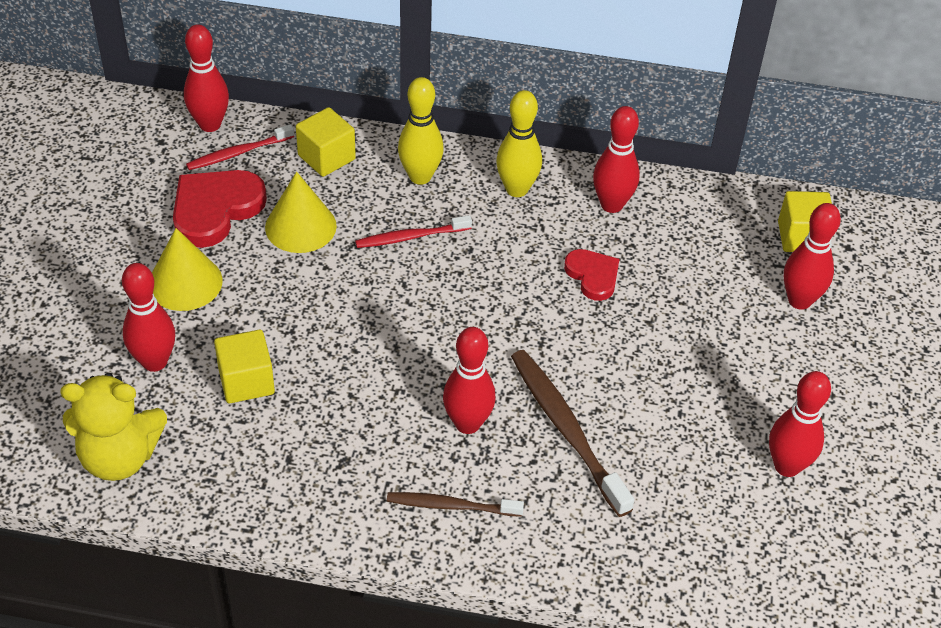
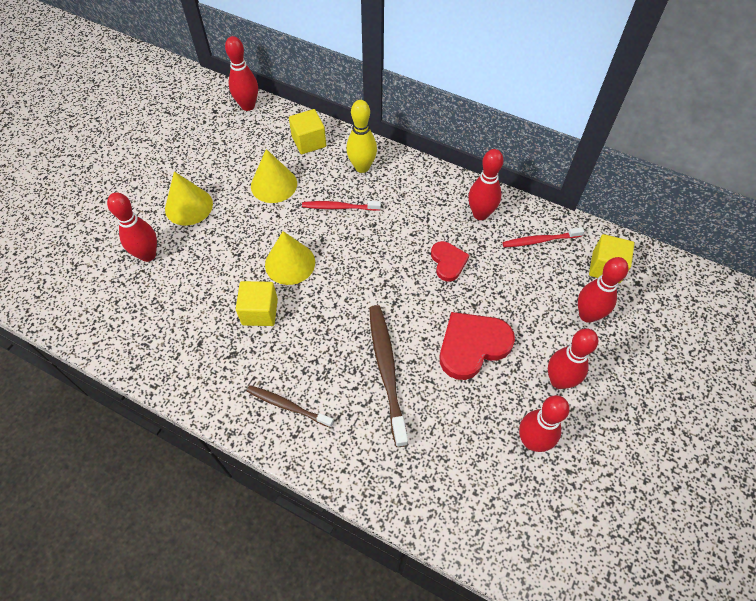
camera: 20 degrees right, 10 degrees up
yellow teddy bear [60,373,167,481] -> none
red heart [173,170,267,248] -> red heart moved to [440,312,515,380]
red toothbrush [186,124,294,170] -> red toothbrush moved to [502,227,584,247]
yellow cube [214,330,275,403] -> yellow cube moved to [236,281,278,326]
red bowling pin [443,327,496,434] -> red bowling pin moved to [548,329,598,389]
yellow bowling pin [496,90,542,197] -> none
none -> yellow cone [265,231,315,285]

